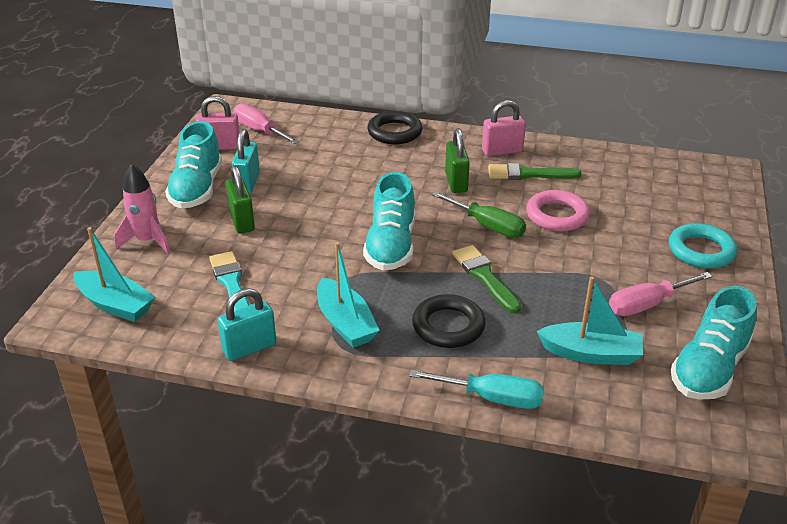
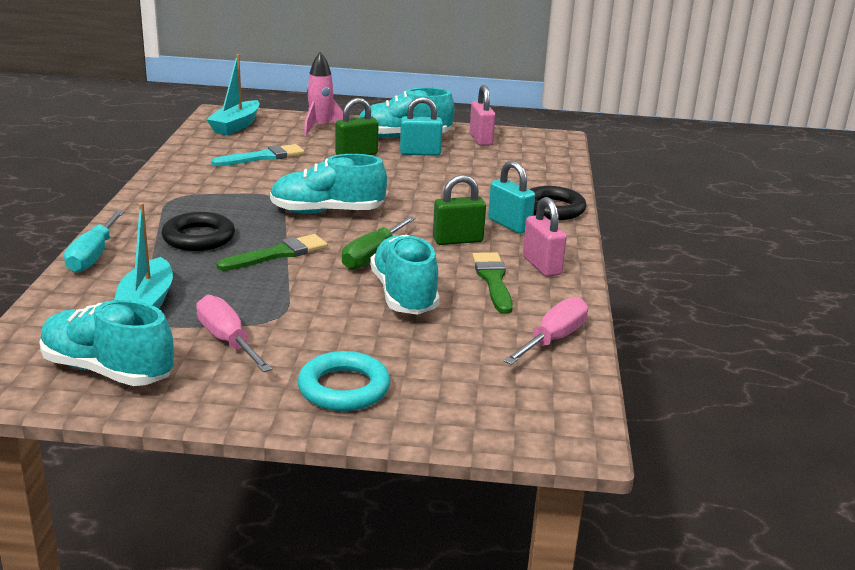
camera: 80 degrees right, 10 degrees down
turquoise padlock [217,288,276,361] -> turquoise padlock moved to [488,160,535,234]
pink screwdriver [234,103,300,144] -> pink screwdriver moved to [503,297,588,365]
turquoise boat [317,242,380,348] -> none
pink ring [526,190,590,231] -> turquoise shoe [370,235,440,315]

